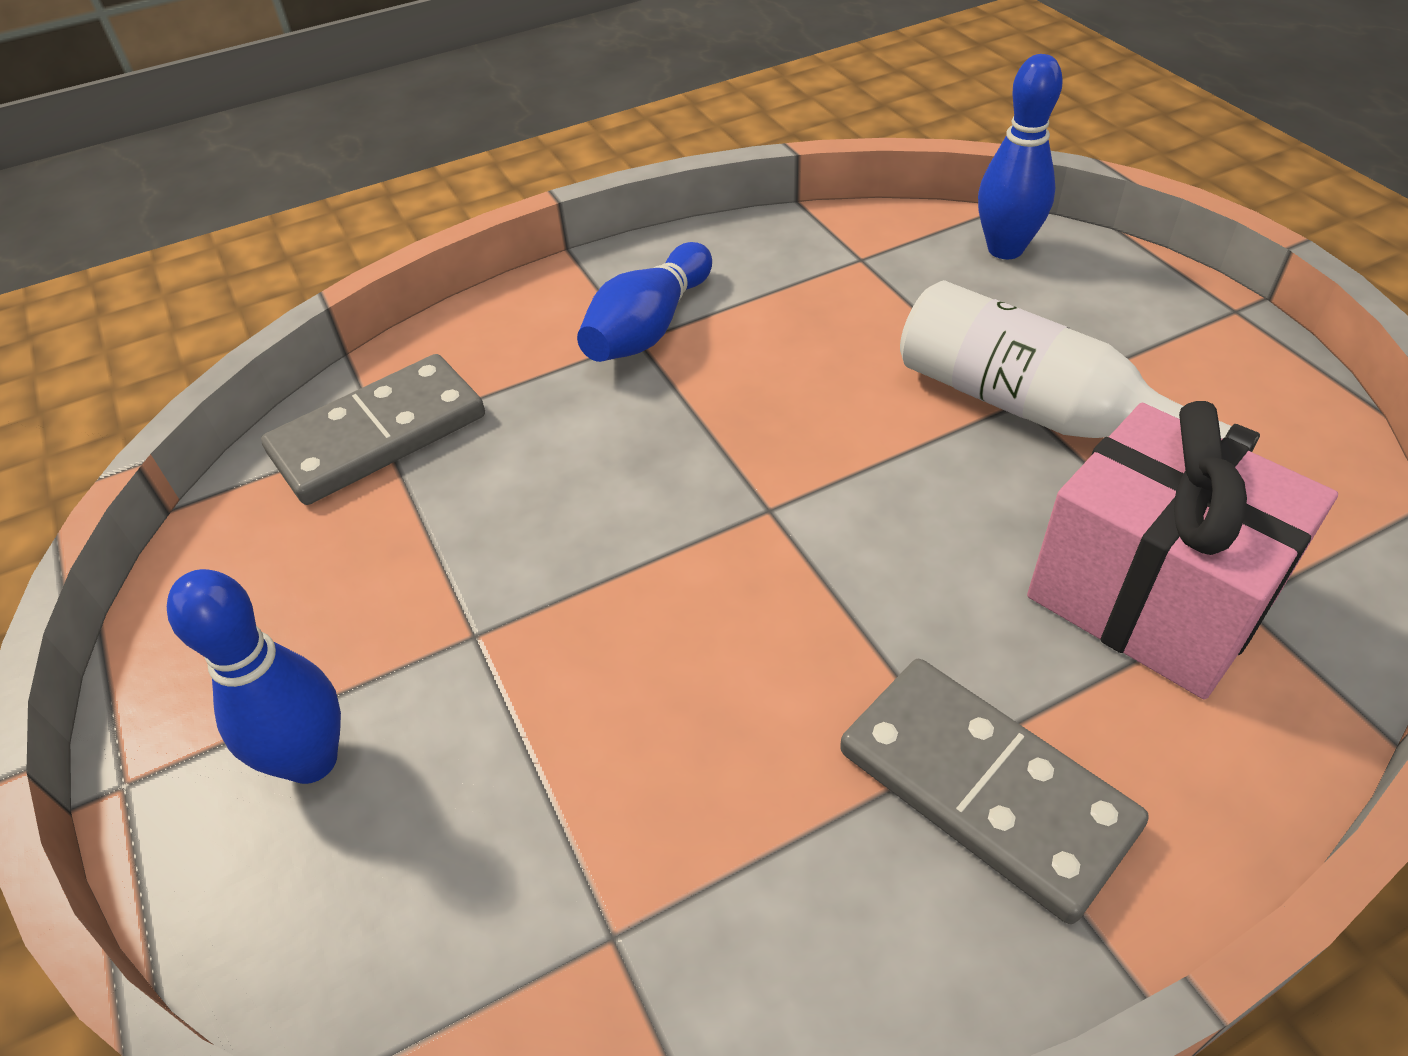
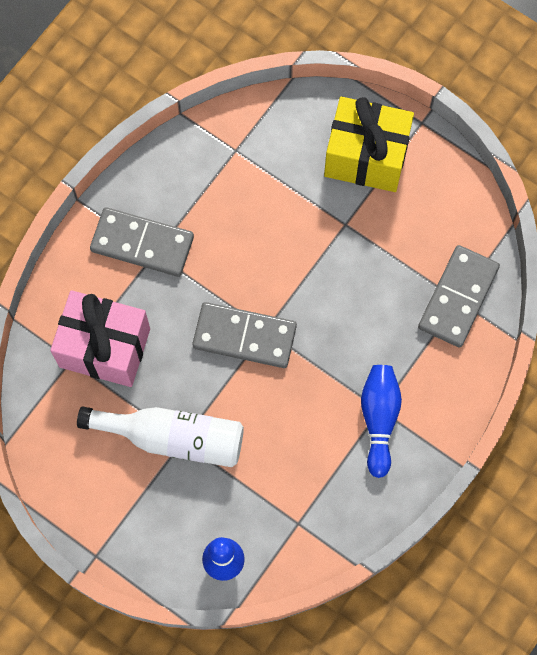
camera: 150 degrees right, 25 degrees up
blue bowling pin [167,569,341,784] -> yellow gift [324,97,414,192]
none -> grey domino [192,302,297,368]

